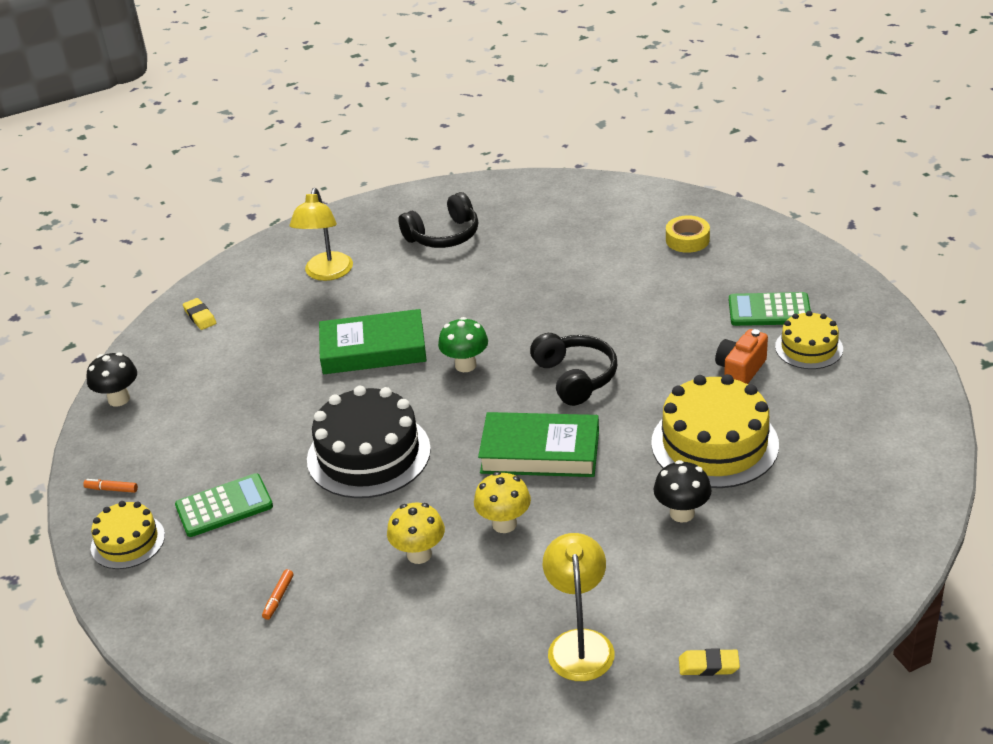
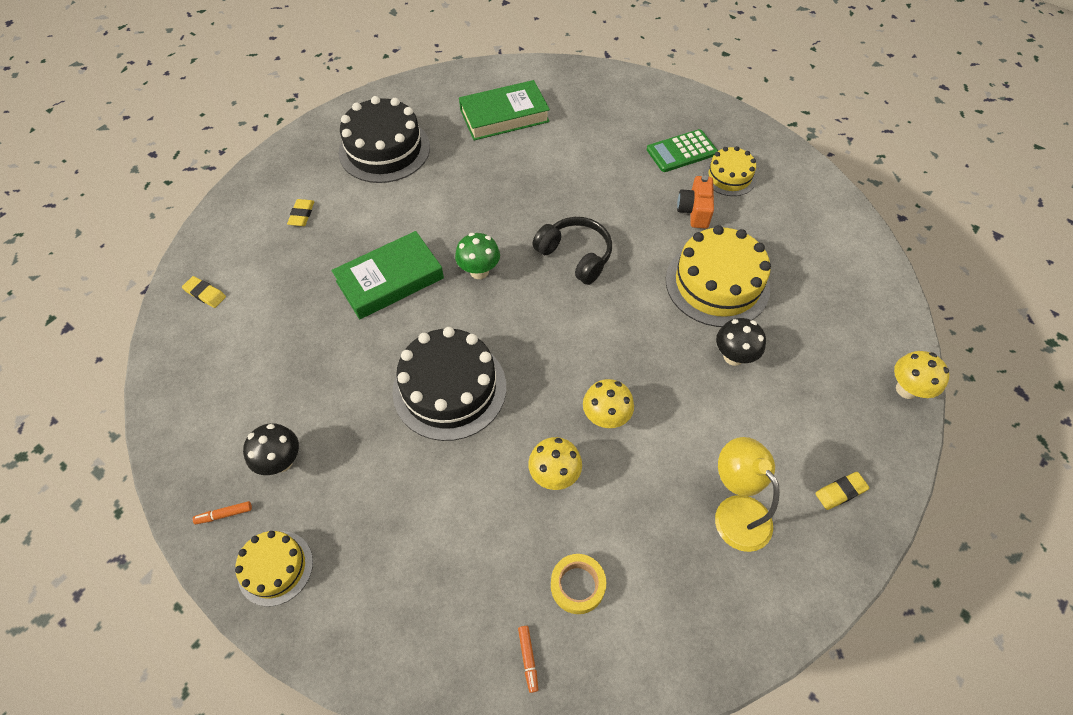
camera: 30 degrees left, 20 degrees up
black mushroom [86,352,137,407] -> black mushroom moved to [243,423,299,475]
green calculator [175,473,273,537] -> none
orange marker [262,569,294,620] -> orange marker moved to [518,626,538,693]
yellow lamp [290,188,353,281] -> yellow eraser [287,199,314,226]
black headphones [398,192,478,248] -> black cake [339,96,430,183]
green book [478,412,599,477] -> green book moved to [459,80,550,140]
yellow tape [666,215,710,253] -> yellow tape moved to [551,554,606,614]
none -> yellow mushroom [894,351,949,399]

